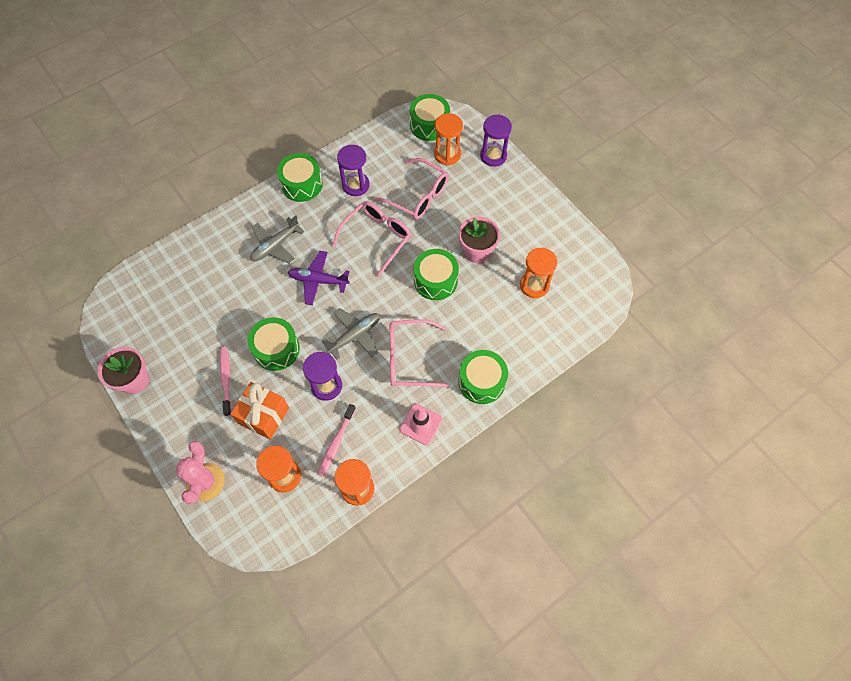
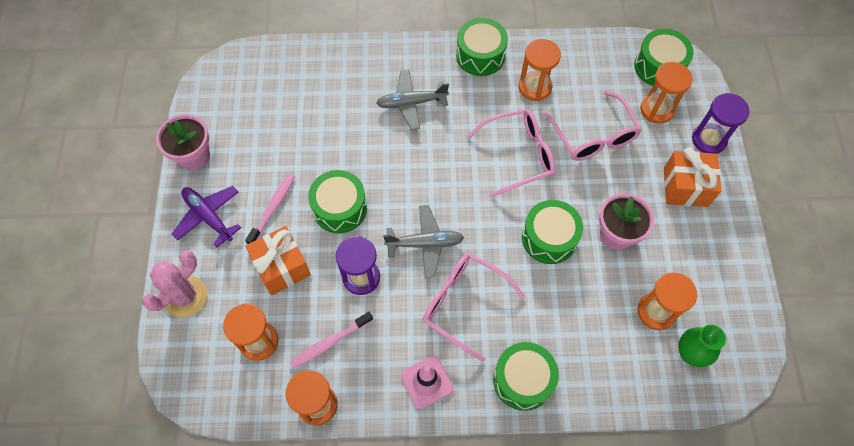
camera: 35 degrees right, 0 degrees up
purple plane [288,251,350,305] -> purple plane moved to [172,186,241,247]
purple hourglass [337,145,370,196] -> orange hourglass [519,39,561,101]
none -> orange gift [664,147,721,207]
none -> green vase [678,324,726,367]

